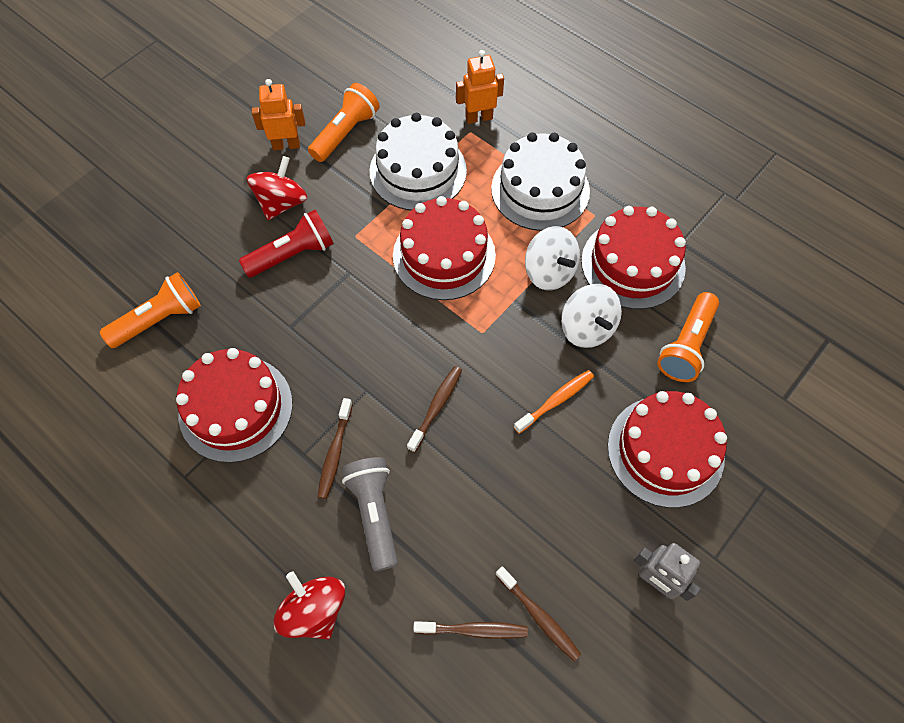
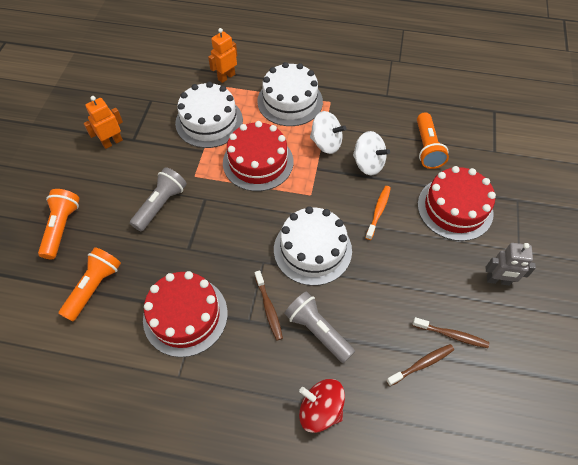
camera: 30 degrees left, 5 degrees down
red flashlight [239,210,334,278] -> grey flashlight [130,167,187,231]
red spinning top [247,156,307,220] -> none
orange flashlight [308,83,380,162] -> orange flashlight moved to [38,189,80,259]
brown toothbrush [407,366,462,453] -> white cake [274,206,352,286]
red cake [581,206,686,309] -> none

